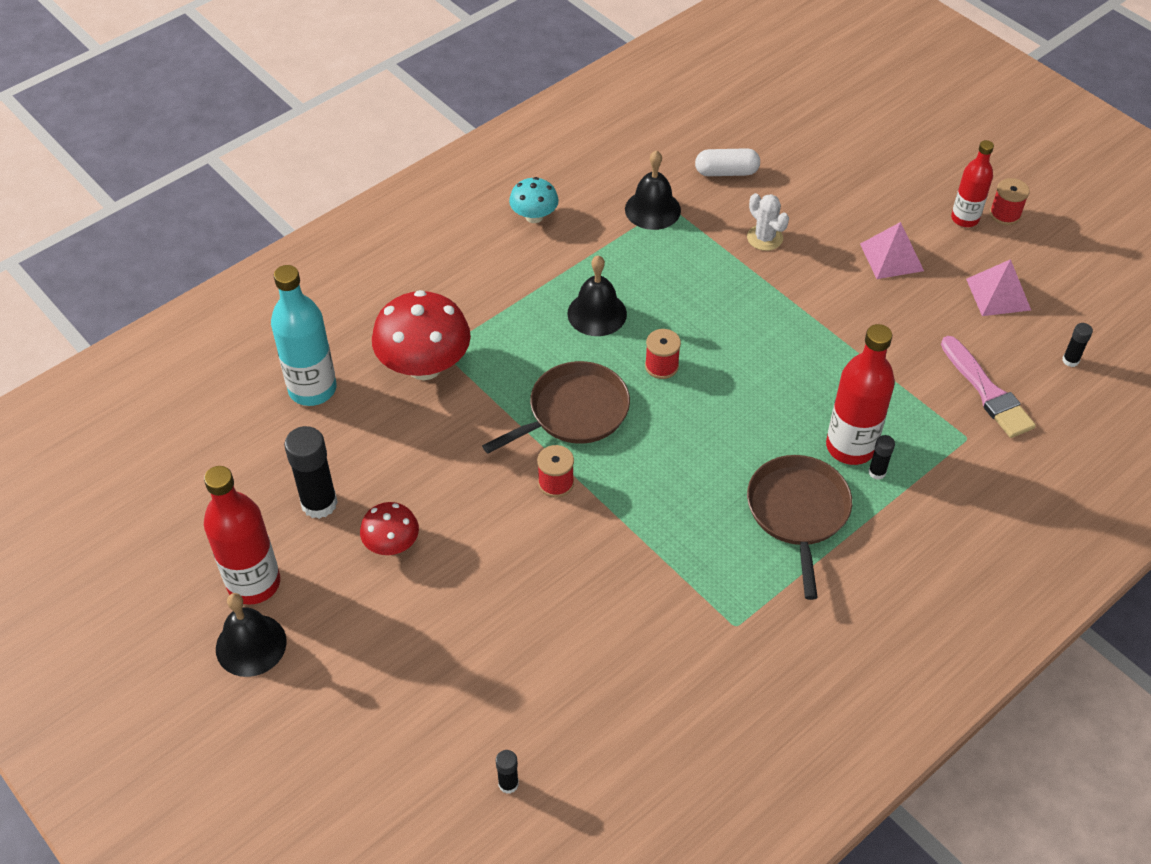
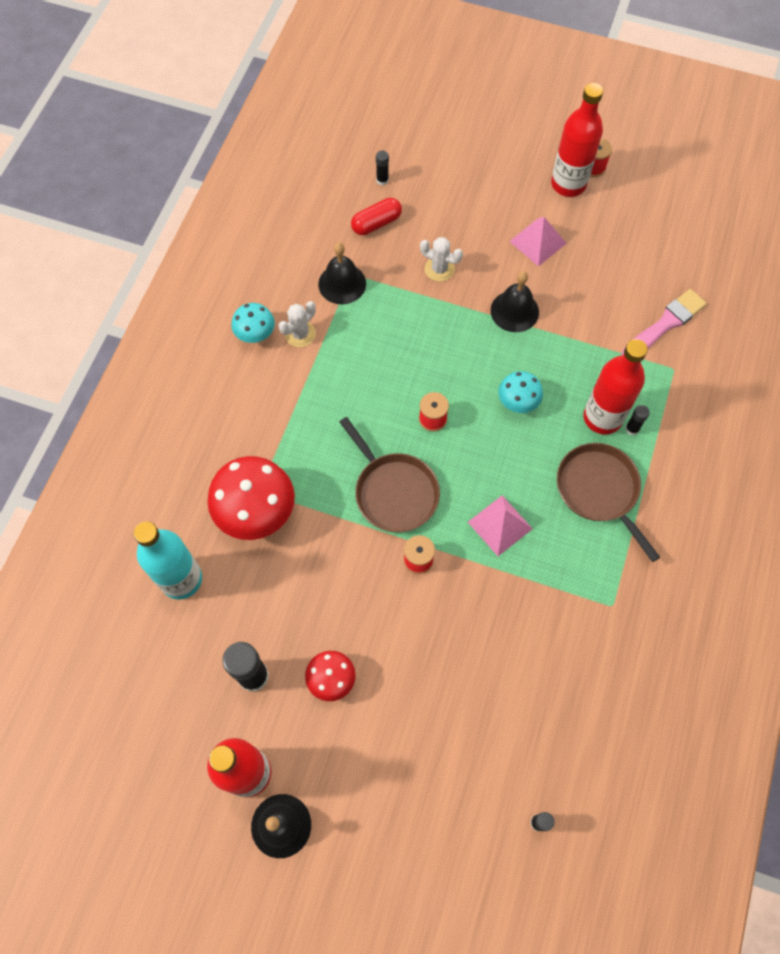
camera: 30 degrees left, 15 degrees up
brown pan [482,361,630,454] -> brown pan turned 120 degrees clockwise [340,417,440,532]
black bell [567,255,627,336] -> black bell moved to [491,271,539,332]
white capsule [695,148,760,176] -> red capsule [351,198,402,235]
pink brush [941,336,1036,438] -> pink brush turned 75 degrees counterclockwise [622,289,707,355]
red bottle [951,140,994,227] -> red bottle [551,83,603,197], size x1.57
pink pyramid [966,259,1031,316] -> pink pyramid moved to [468,495,533,556]
black glue stick [1062,323,1093,367] -> black glue stick moved to [376,151,389,186]
none -> white cactus [279,301,316,347]
none -> turquoise mushroom [498,371,543,413]

